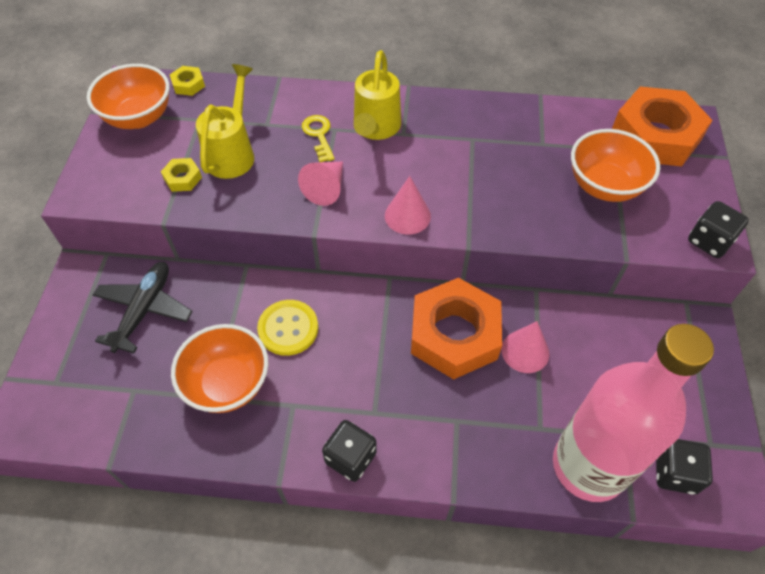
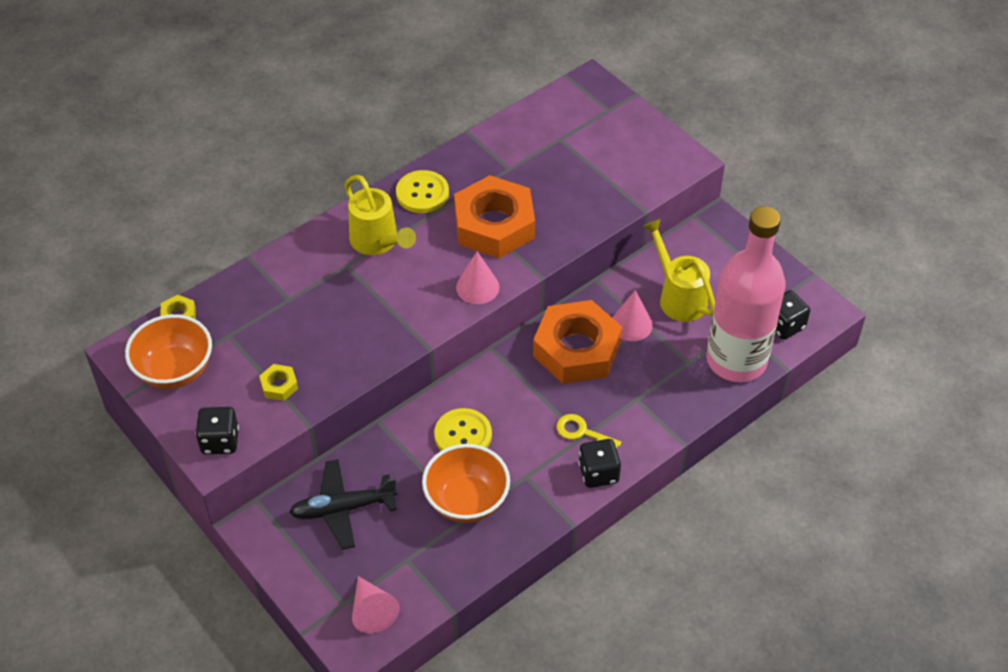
camera: 45 degrees left, 5 degrees down
black plane [93,262,193,353] -> black plane turned 75 degrees counterclockwise [289,459,397,550]
yellow watering can [196,64,254,179] -> yellow watering can moved to [642,219,715,322]
pink cone [298,162,343,206] -> pink cone moved to [352,576,399,633]
yellow key [302,115,335,162] -> yellow key moved to [556,414,621,449]
orange bowl [571,129,660,202] -> none
orange nut [612,86,713,166] -> orange nut moved to [454,175,535,258]
black dice [688,201,749,258] -> black dice moved to [195,407,239,454]
none -> yellow button [396,170,449,213]

